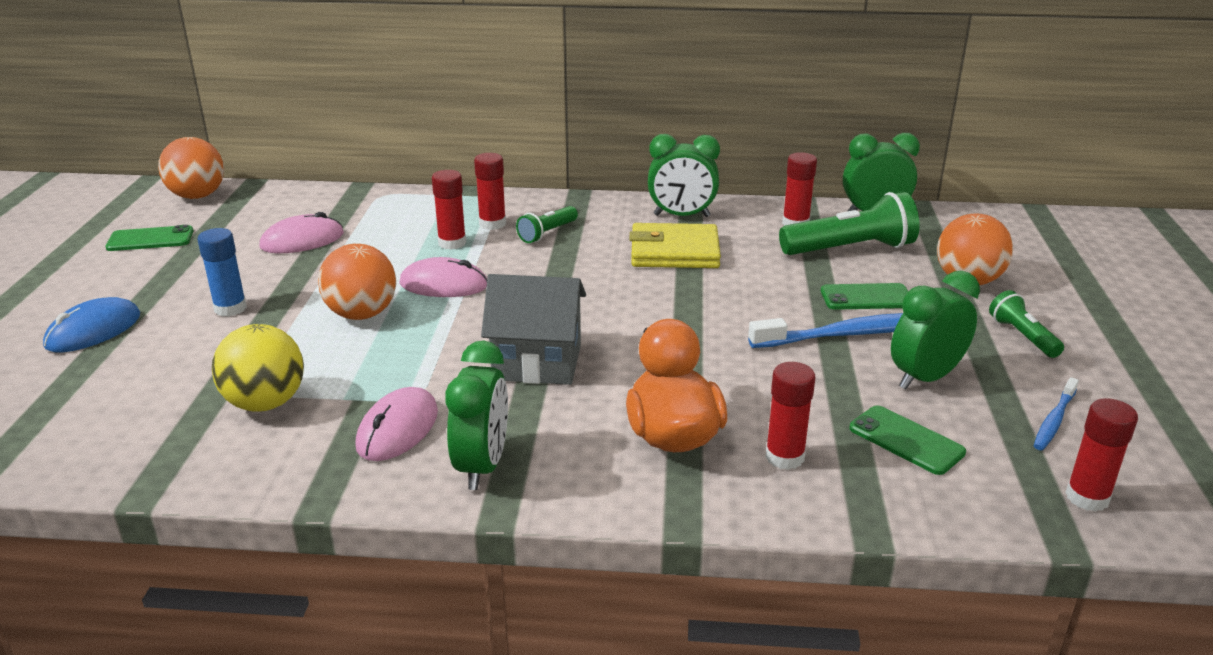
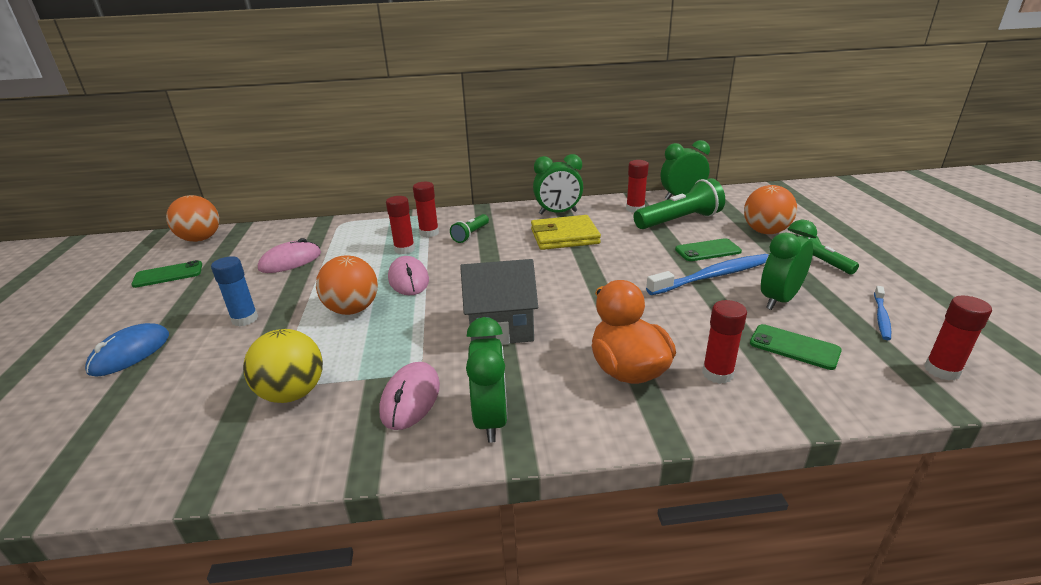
camera: 10 degrees left, 0 degrees up
pink mouse [399,257,487,297] -> pink mouse turned 75 degrees clockwise [388,256,429,295]

